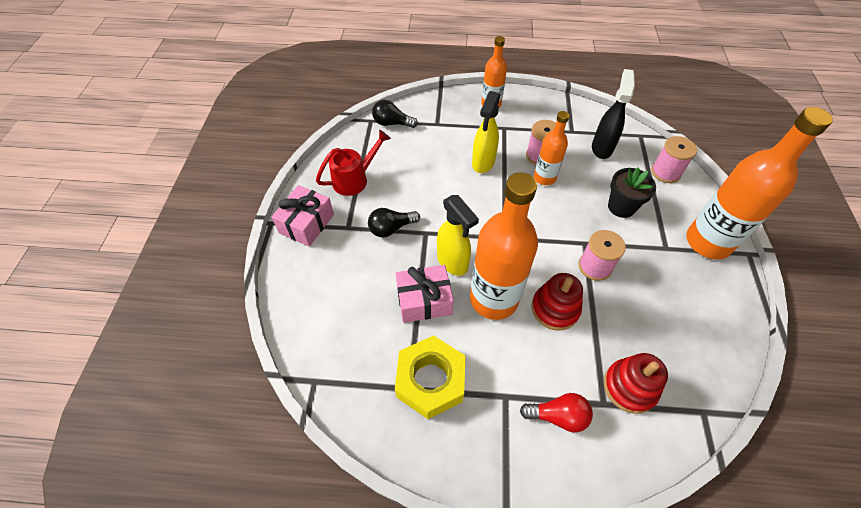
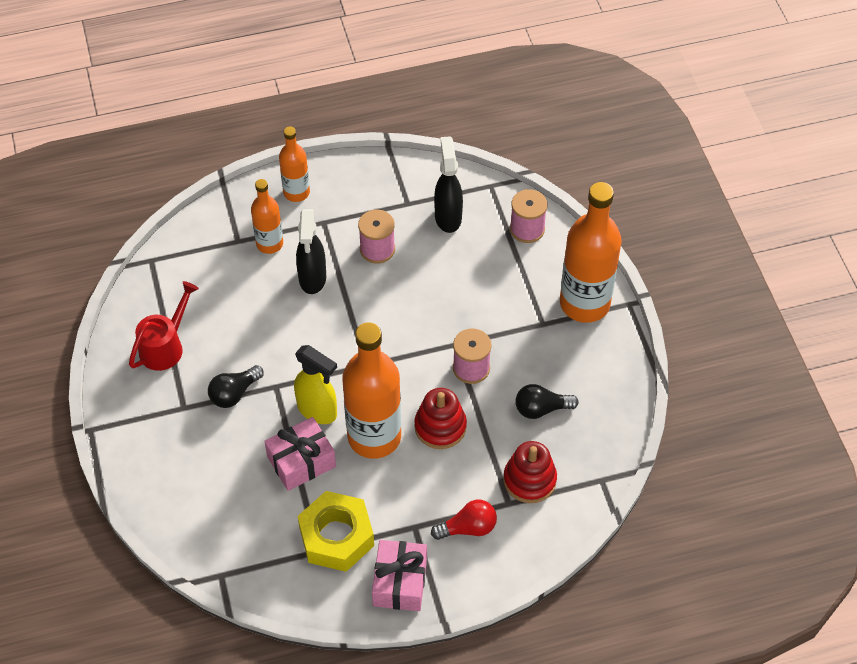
camera: 20 degrees left, 0 degrees up
pink gift [272,185,334,247] -> pink gift moved to [372,540,427,611]
black light bulb [372,100,418,128] -> black light bulb moved to [515,384,579,419]
yellow spray bottle [472,91,500,173] -> black spray bottle [296,209,326,294]
orange bottle [534,111,569,185] -> orange bottle moved to [251,179,283,254]
black flower pot [608,168,656,218] -> none

